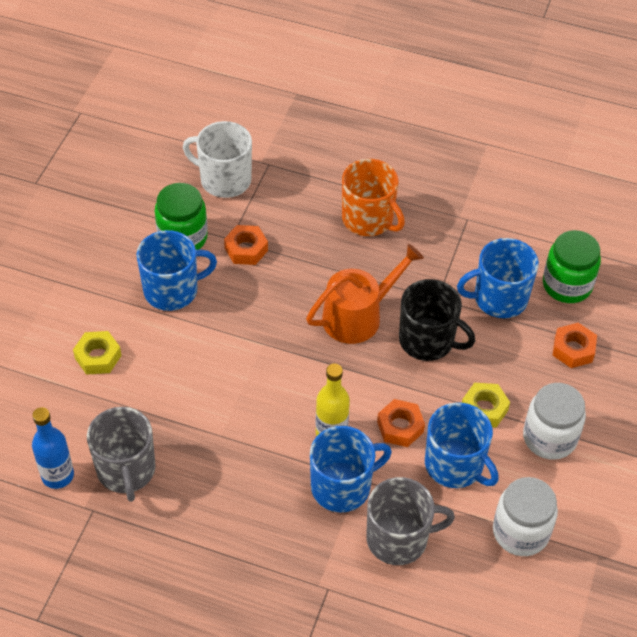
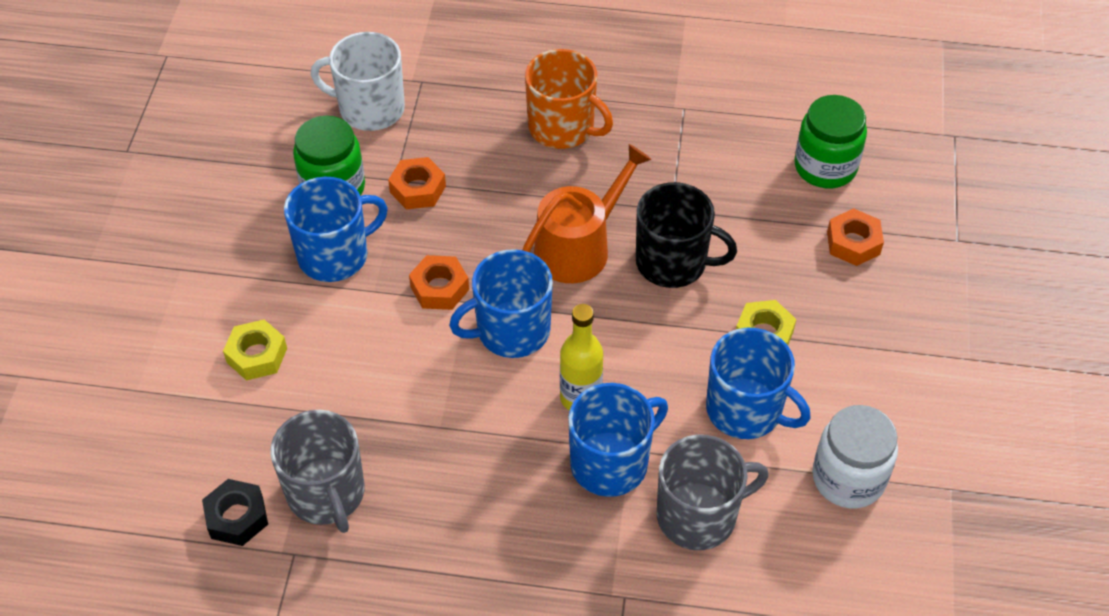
camera: 10 degrees left, 0 degrees up
blue bottle [32,407,74,489] -> black nut [202,479,268,546]
orange nut [377,399,425,447] -> orange nut moved to [409,255,469,310]
blue mug [457,238,539,318] -> blue mug moved to [449,249,553,358]
white jar [523,383,586,460] -> none

